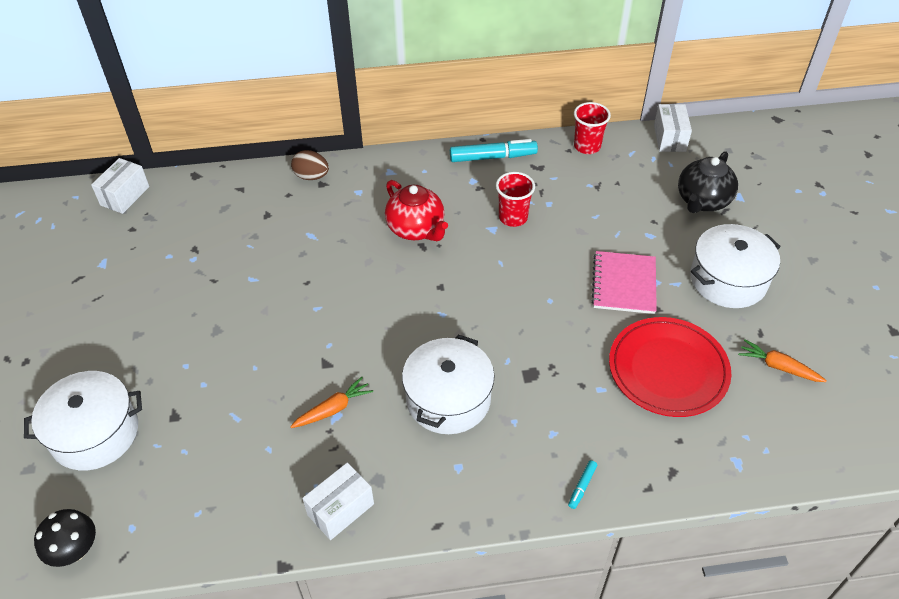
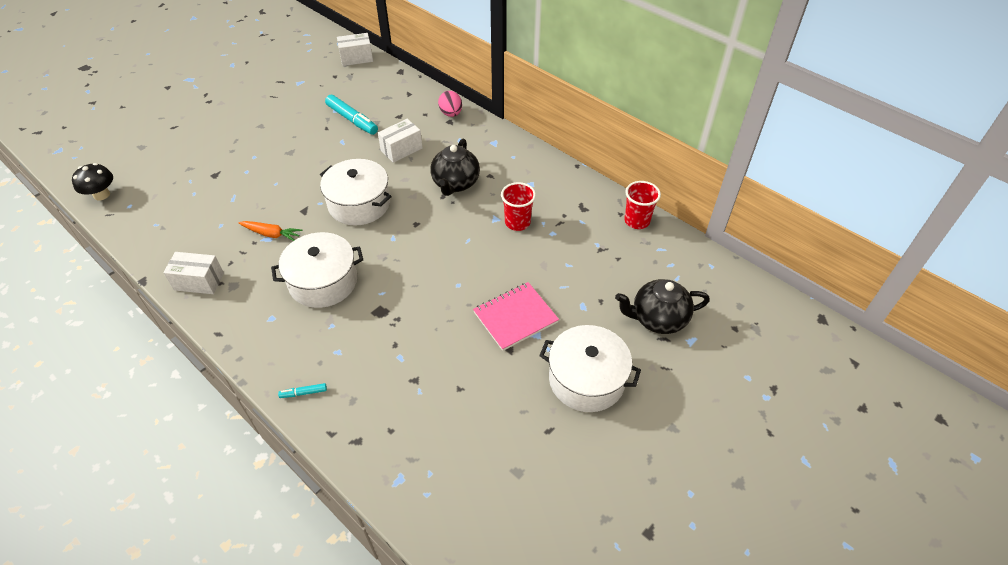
camera: 50 degrees right, 0 degrees up
white pot [24,371,142,470] -> white pot moved to [320,159,392,225]
brown egg [291,150,329,180] -> pink egg [438,91,462,117]
red teapot [385,180,448,241] -> black teapot [430,139,480,196]
turquoise marker [450,139,538,162] -> turquoise marker moved to [325,95,378,135]
red plate [609,317,731,417] -> none
white box [654,104,692,152] -> white box moved to [378,119,423,163]
orange carrot [738,339,827,382] -> none

